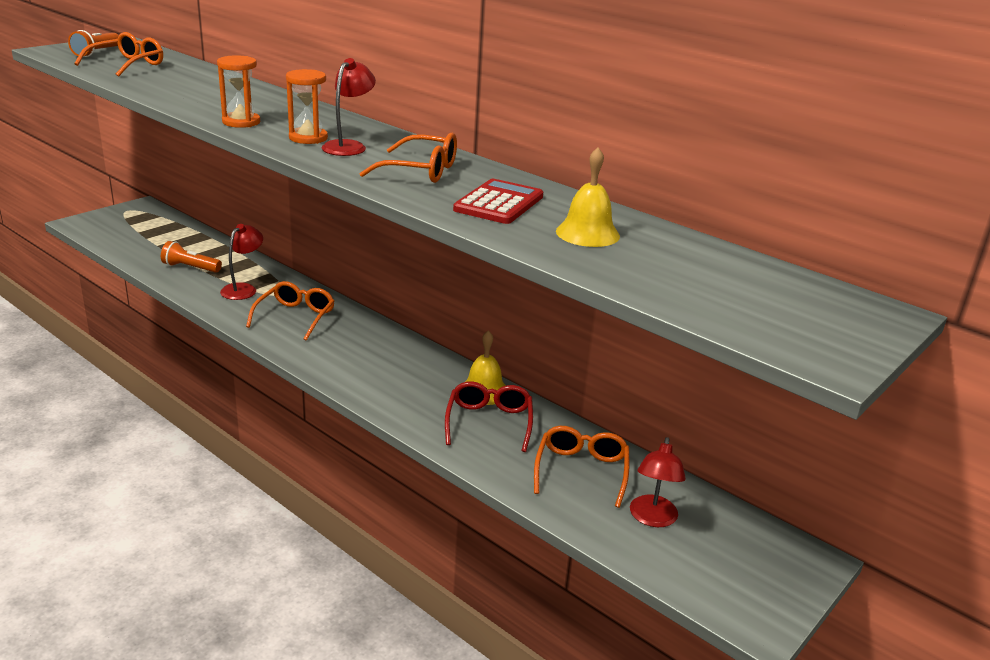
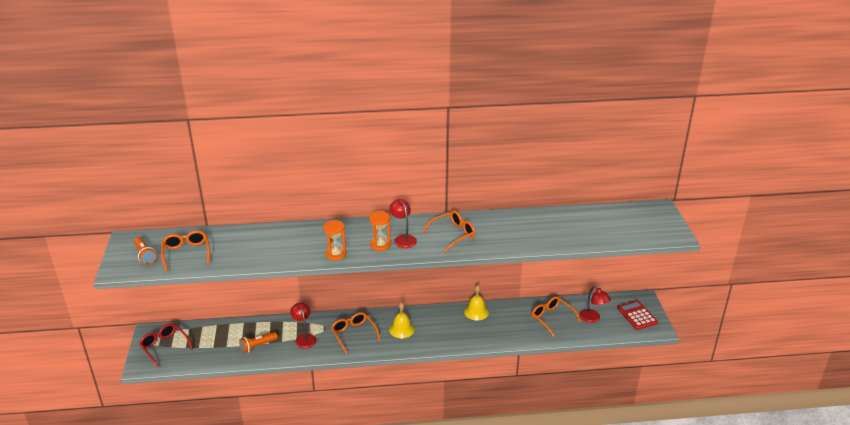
camera: 45 degrees left, 5 degrees up
red glasses [445,381,533,452] -> red glasses moved to [139,323,193,367]
red calculator [453,179,543,224] -> red calculator moved to [617,300,658,330]
yellow bell [556,147,620,247] -> yellow bell moved to [389,302,415,338]

